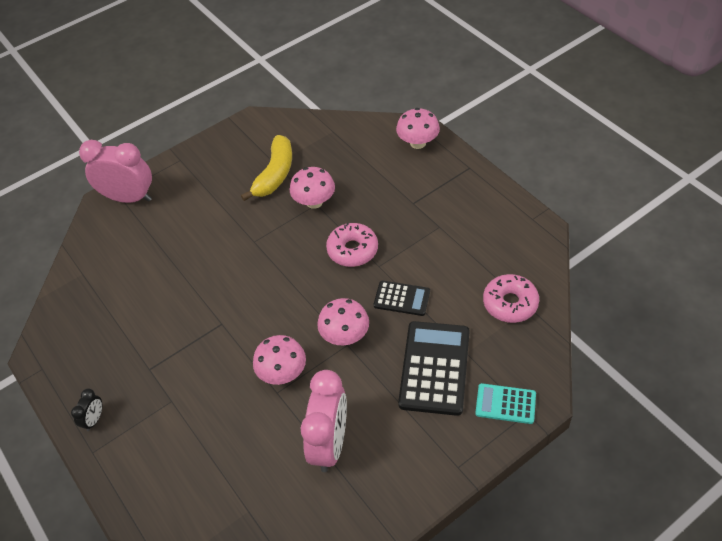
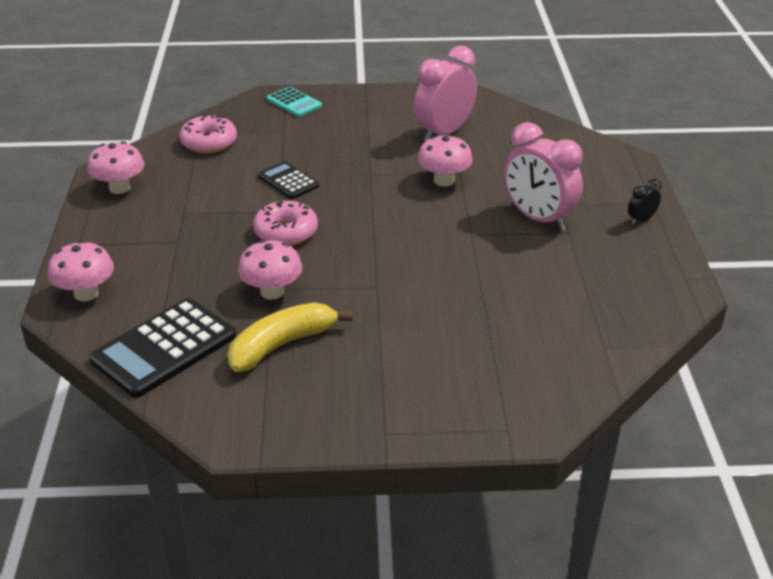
camera: 150 degrees left, 15 degrees down
pink clock [79,140,152,203] -> pink clock moved to [504,122,583,231]
pink mushroom [317,298,369,345] -> pink mushroom moved to [87,141,144,194]
black calculator [398,321,470,416] -> black calculator moved to [89,298,236,398]

